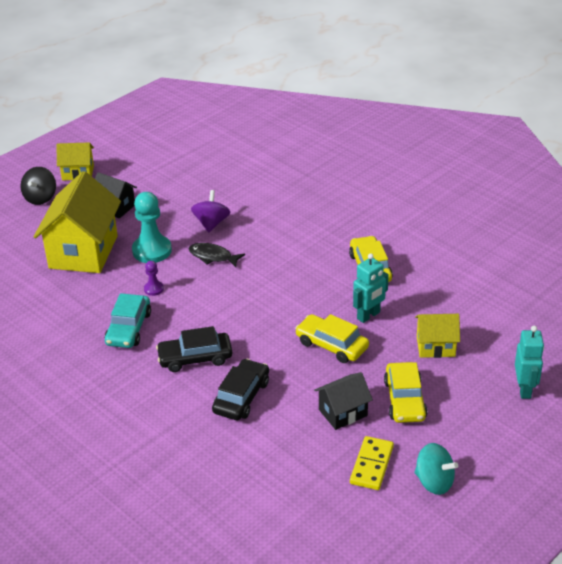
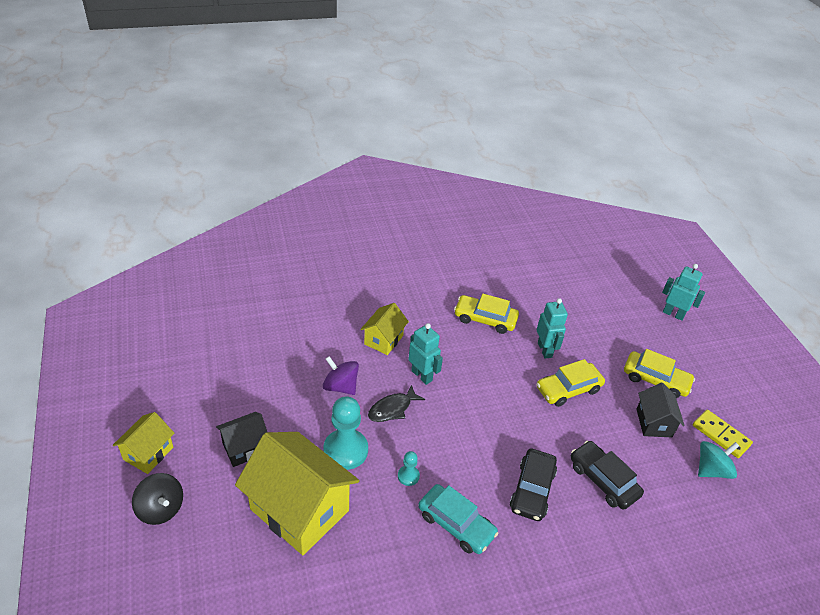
camera: 65 degrees left, 5 degrees up
purple pawn [144,261,164,296] -> turquoise pawn [398,451,420,486]
turquoise spinning top [414,443,458,495] -> turquoise spinning top moved to [698,441,739,479]
yellow house [415,314,460,358] -> yellow house moved to [360,303,409,355]
none -> turquoise robot [408,323,443,385]

